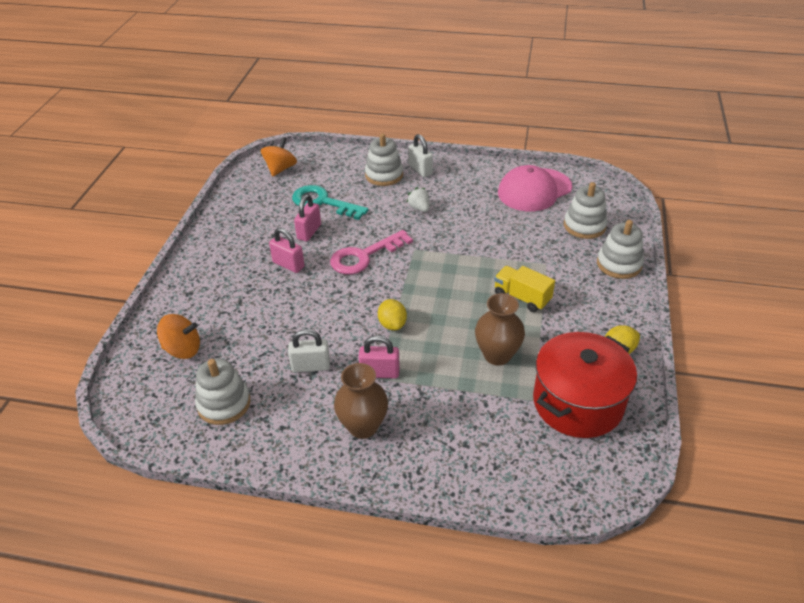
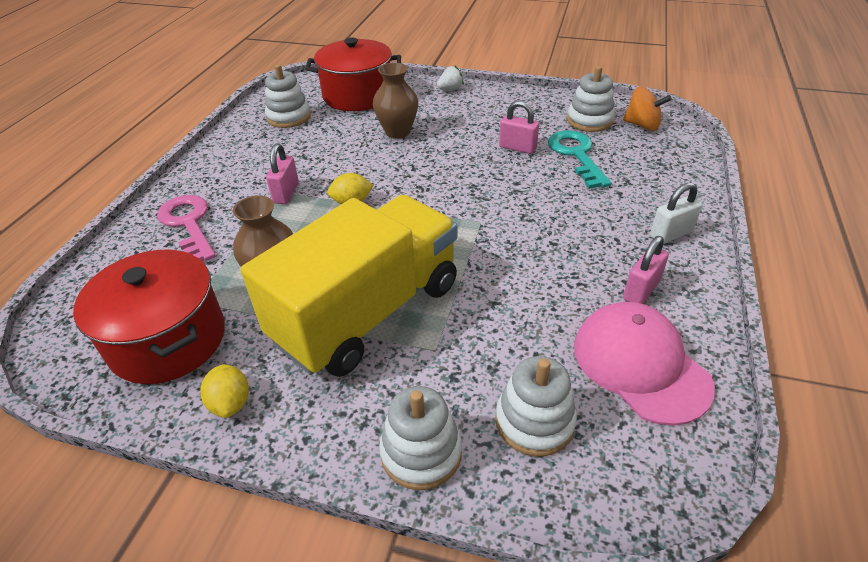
camera: 95 degrees right, 0 degrees up
orange spinning top [157,314,200,359] -> red pot [305,37,401,111]
pink padlock [269,228,305,273] -> pink padlock moved to [623,236,669,304]
white padlock [288,329,330,373] -> none
turquoise key [292,185,369,220] -> turquoise key turned 45 degrees counterclockwise [548,130,611,189]
pink key [330,230,413,274] -> pink key moved to [157,195,216,261]
brown vase [334,363,388,439] -> brown vase moved to [373,63,418,139]
white stacking toy [365,133,403,186] -> white stacking toy moved to [567,66,615,132]
white strawberry [407,187,430,212] -> white strawberry moved to [437,66,464,90]
yellow truck [494,266,555,312] -> yellow truck [241,195,458,377], size x2.46

